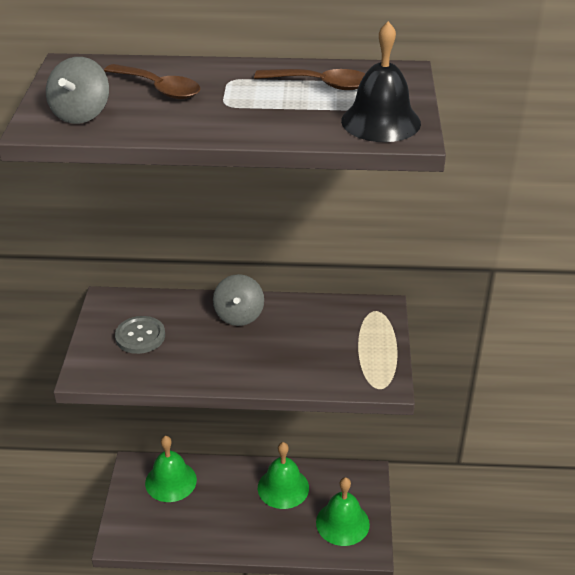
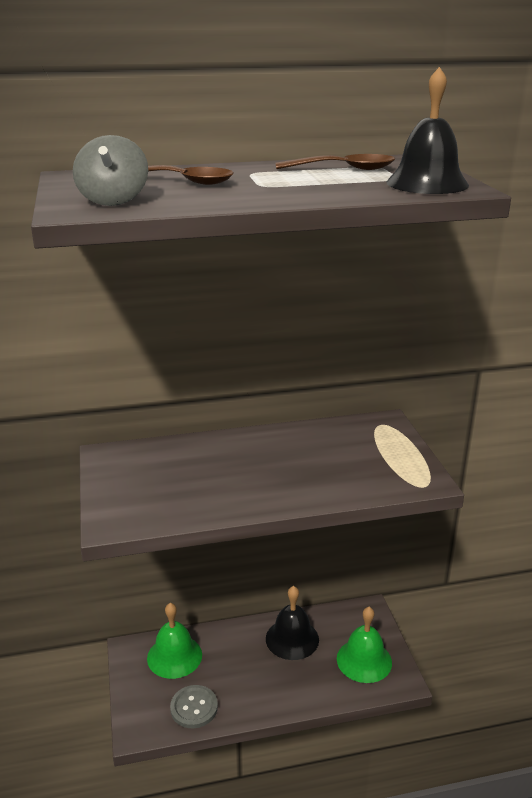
camera: 15 degrees left, 10 degrees down
grey button [115,316,165,354] -> grey button moved to [170,685,218,728]
grey spinning top [213,274,264,326] -> none
green bell [258,442,309,509] -> black bell [266,586,319,660]

